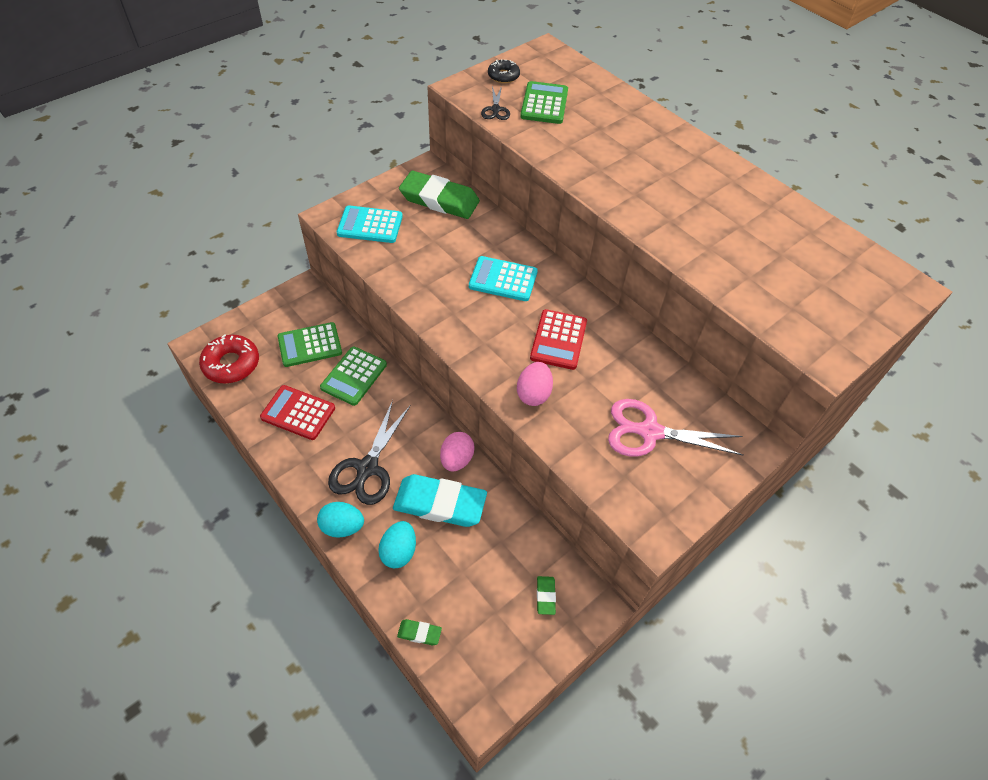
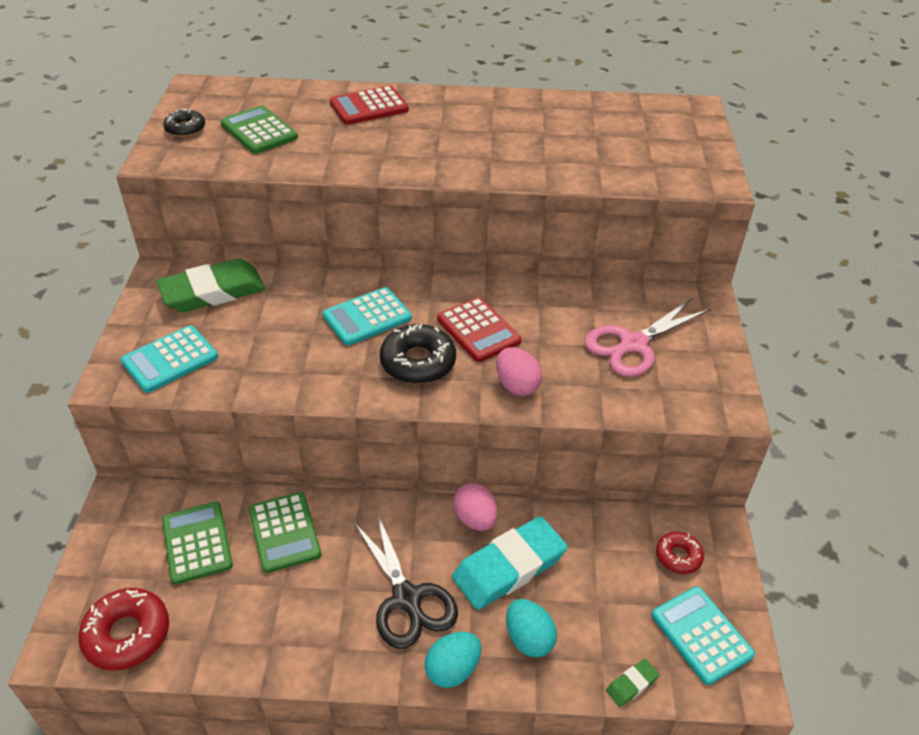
camera: 45 degrees left, 10 degrees down
red calculator [260,385,335,440] -> red calculator moved to [330,85,409,125]
green calculator [278,322,342,367] -> green calculator turned 135 degrees clockwise [162,502,233,585]
black scissors [481,86,510,120] -> none
green eraser [537,576,556,615] -> red donut [656,532,704,574]
none -> black donut [380,324,456,384]
none -> turquoise calculator [651,586,755,685]

